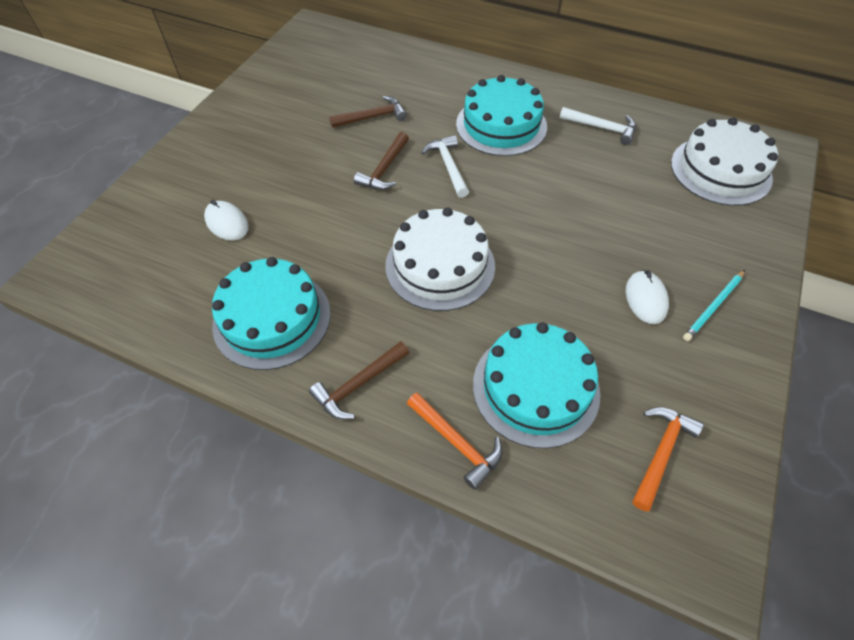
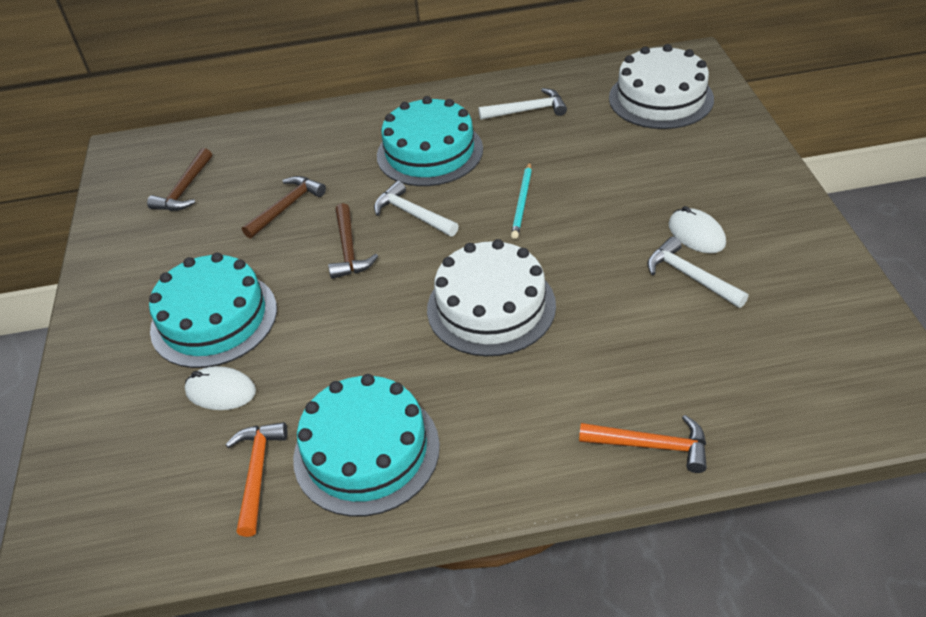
camera: 30 degrees left, 10 degrees down
brown hammer [309,341,409,420] -> brown hammer moved to [147,148,212,211]
turquoise cake [473,322,600,448] -> turquoise cake moved to [149,252,277,368]
orange hammer [633,407,704,512] -> orange hammer moved to [226,422,288,537]
turquoise pencil [683,270,745,341] -> turquoise pencil moved to [511,162,532,239]
none -> white hammer [647,237,749,308]

